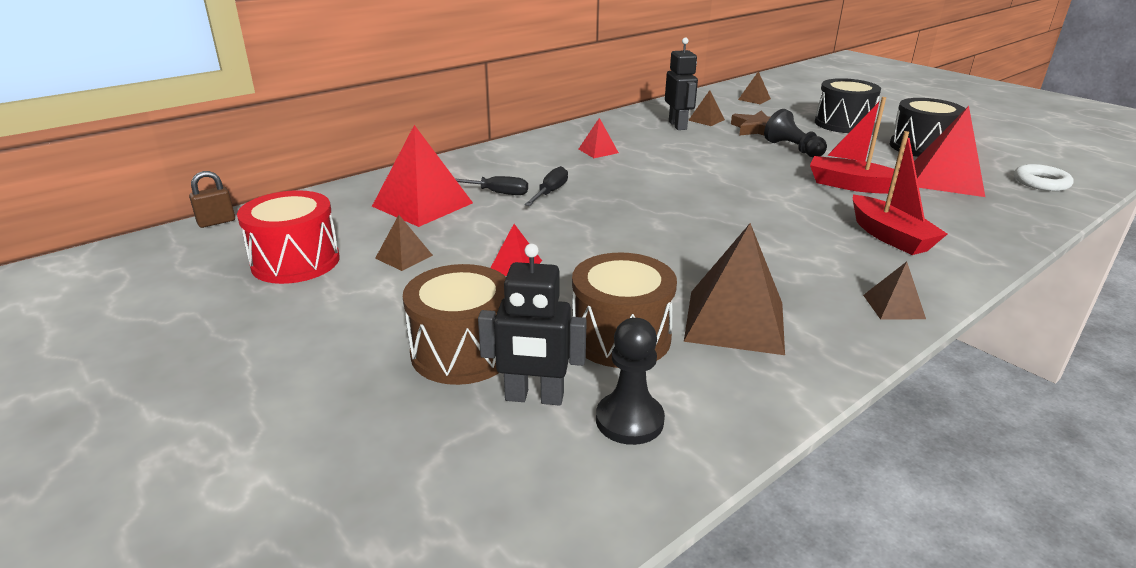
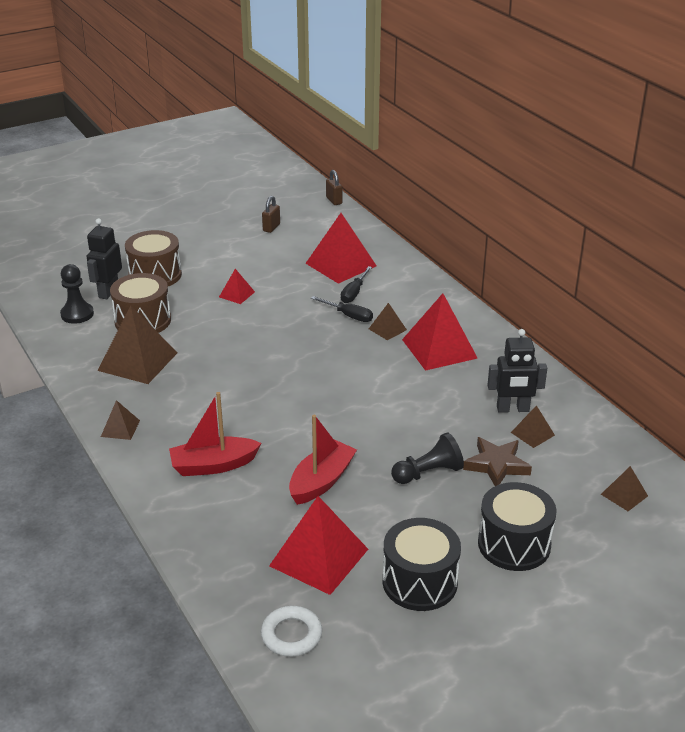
camera: 100 degrees right, 5 degrees up
red drum [237,190,340,284] -> brown padlock [262,196,280,233]
brown pyramid [375,215,433,271] -> brown pyramid moved to [369,303,407,340]
red pyramid [579,118,619,158] -> red pyramid [402,293,478,371], size x2.02

